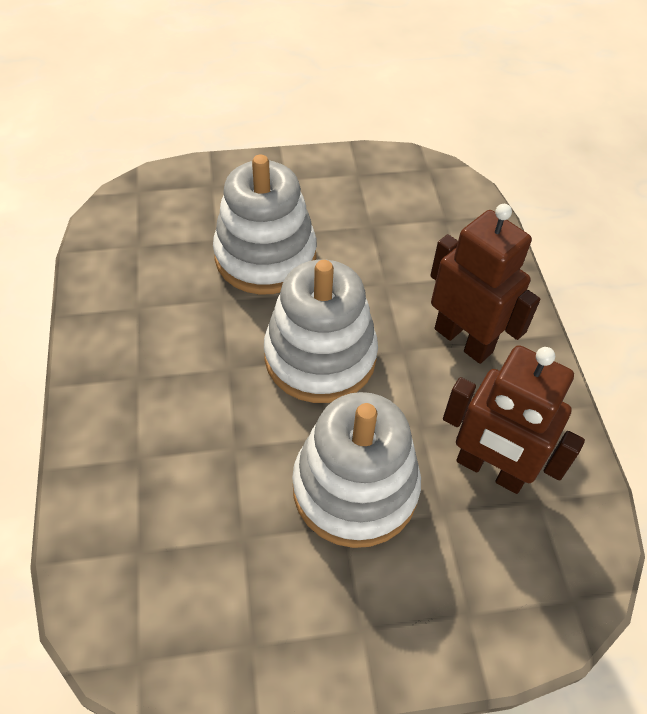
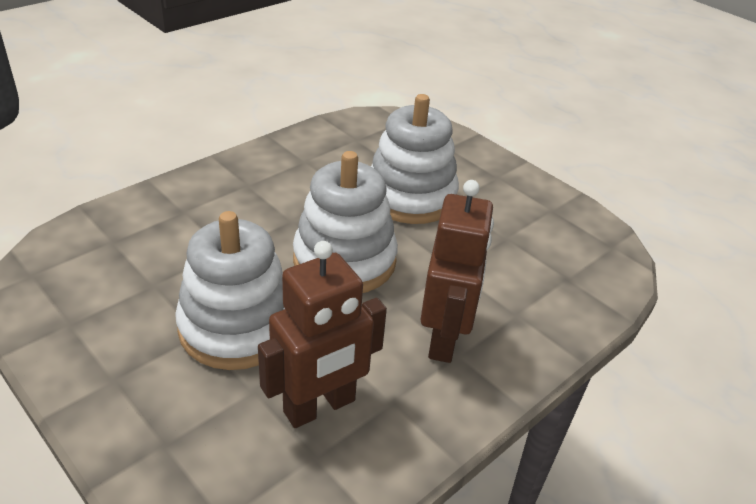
camera: 55 degrees right, 15 degrees down
brown robot [443,345,585,494] -> brown robot turned 120 degrees counterclockwise [258,241,387,428]

